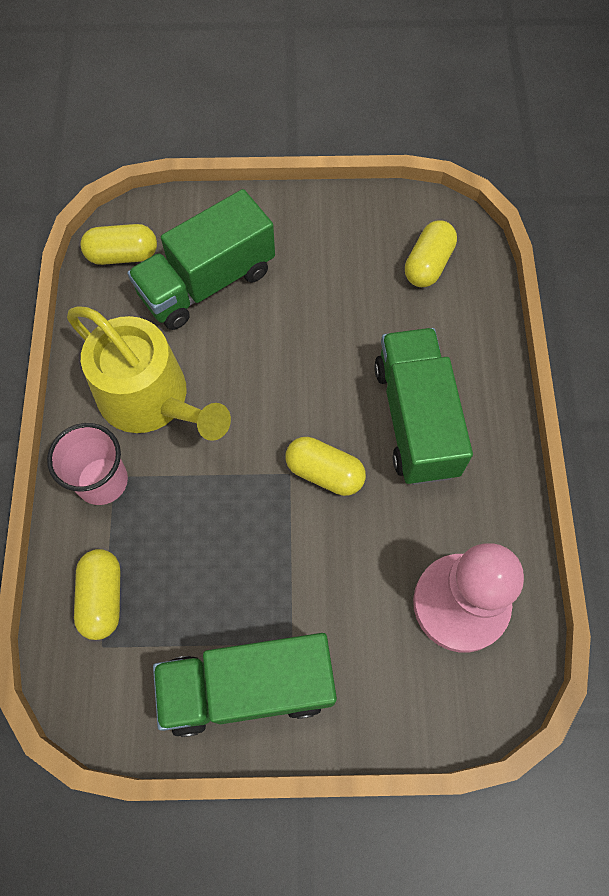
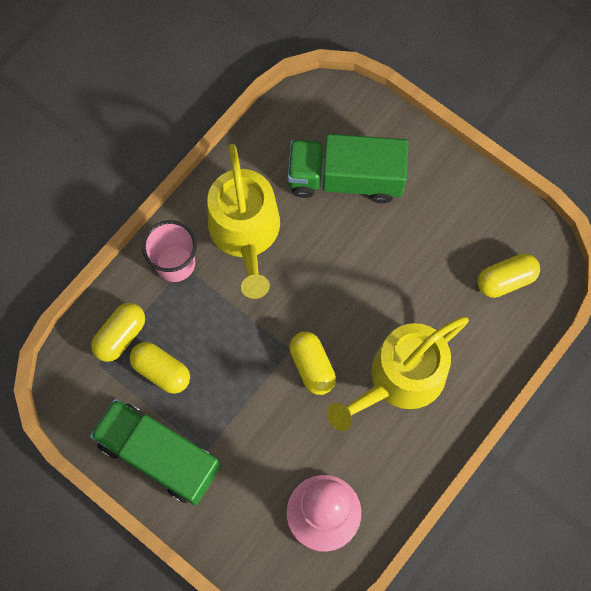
camera: 40 degrees right, 5 degrees up
yellow capsule [80,224,157,265] -> yellow capsule moved to [130,342,190,394]
green truck [374,328,473,485] -> yellow watering can [327,316,469,431]

